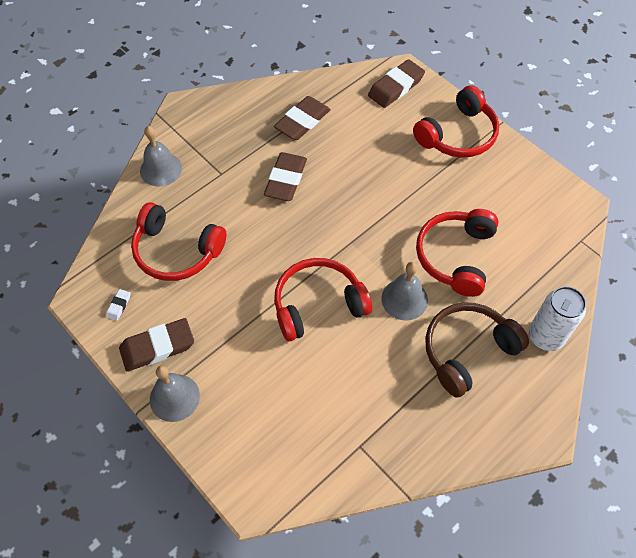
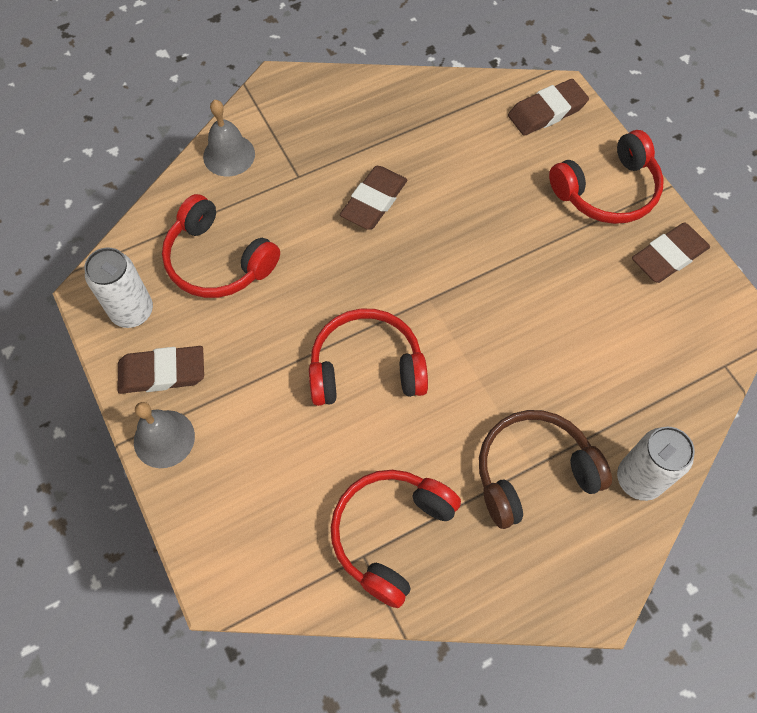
camera: 15 degrees right, 5 degrees up
white eraser [106,289,130,321] -> white can [84,247,153,328]
brown eraser [274,96,331,140] -> brown eraser moved to [632,222,710,283]
grey bell [381,262,428,320] -> none
red headphones [416,209,499,297] -> red headphones moved to [331,470,461,608]

